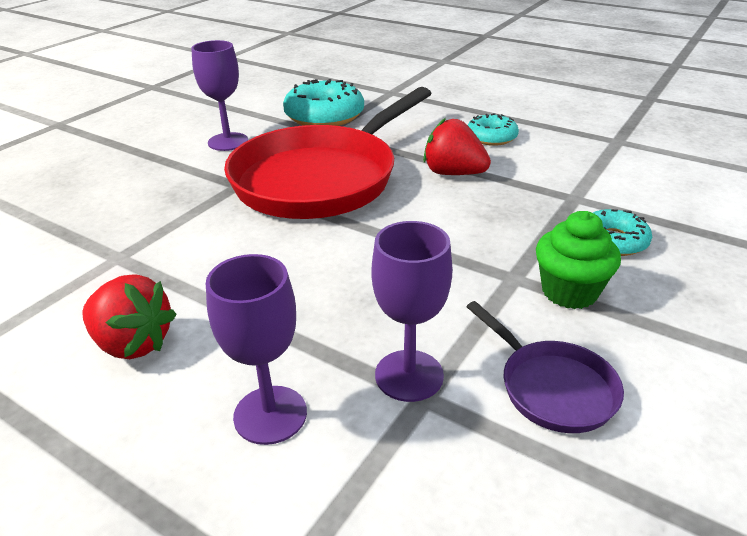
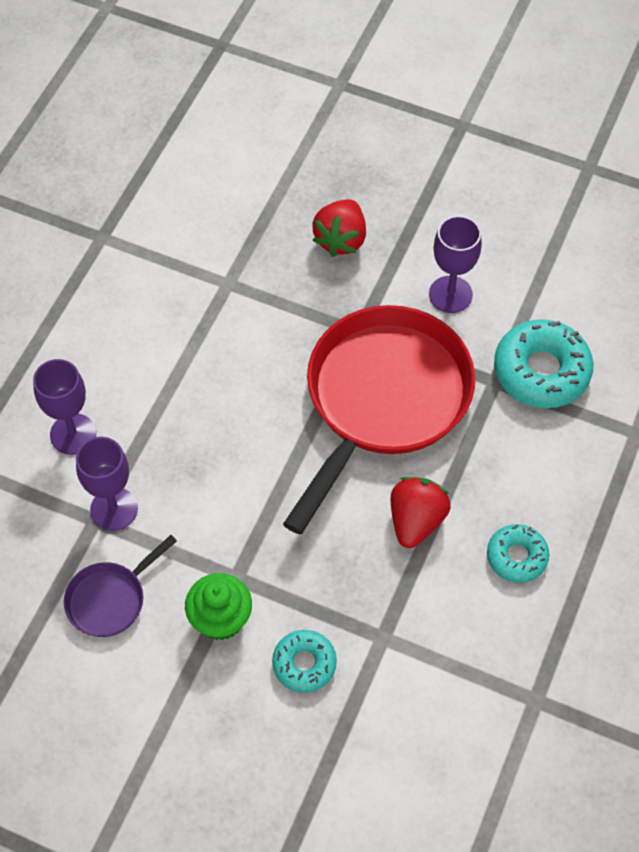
camera: 80 degrees right, 25 degrees up
red strawberry [82,274,177,359] -> red strawberry moved to [312,199,366,257]
red pan [224,87,432,219] -> red pan turned 90 degrees clockwise [283,305,475,534]

